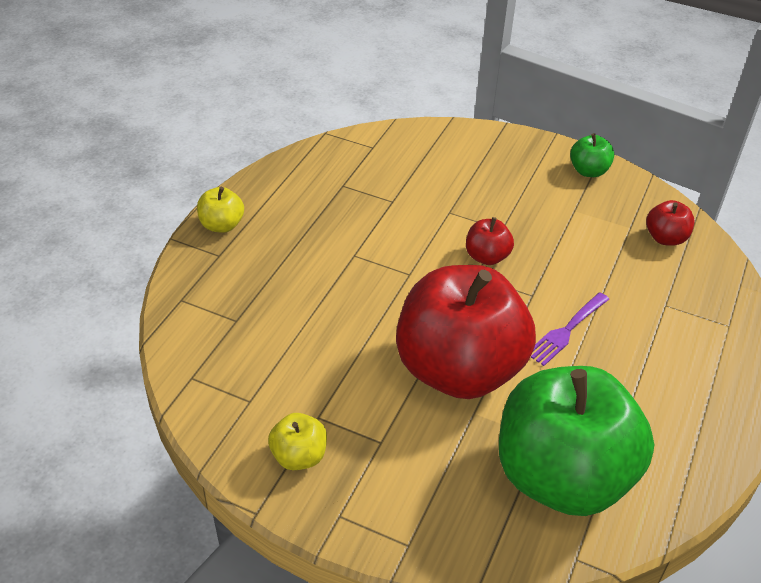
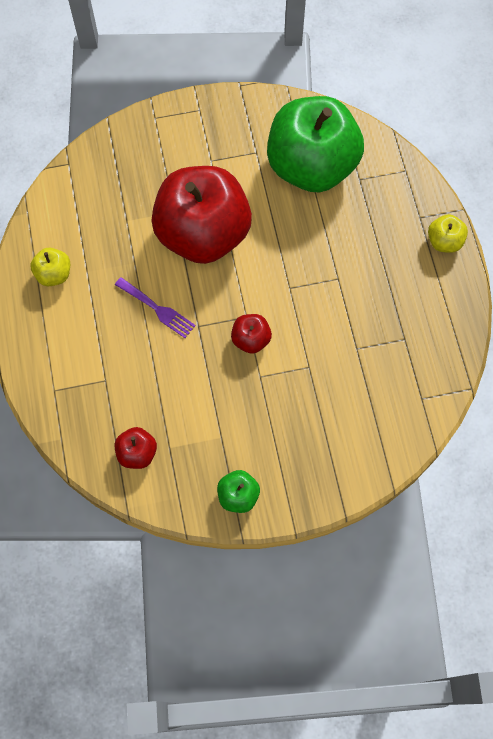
camera: 145 degrees right, 25 degrees up
yellow apple [268,413,327,470] -> yellow apple moved to [30,248,70,286]
green apple [499,366,654,516] -> green apple moved to [267,96,364,193]
purple fork [531,293,609,366] -> purple fork turned 120 degrees clockwise [115,277,196,338]

